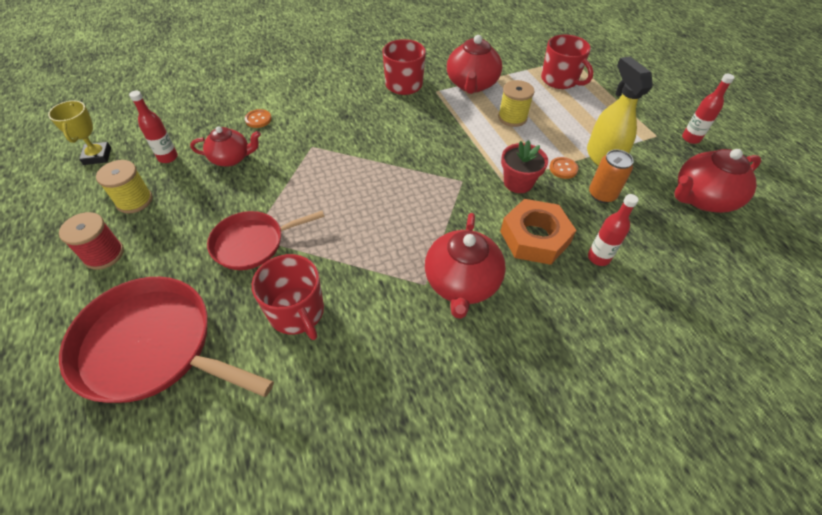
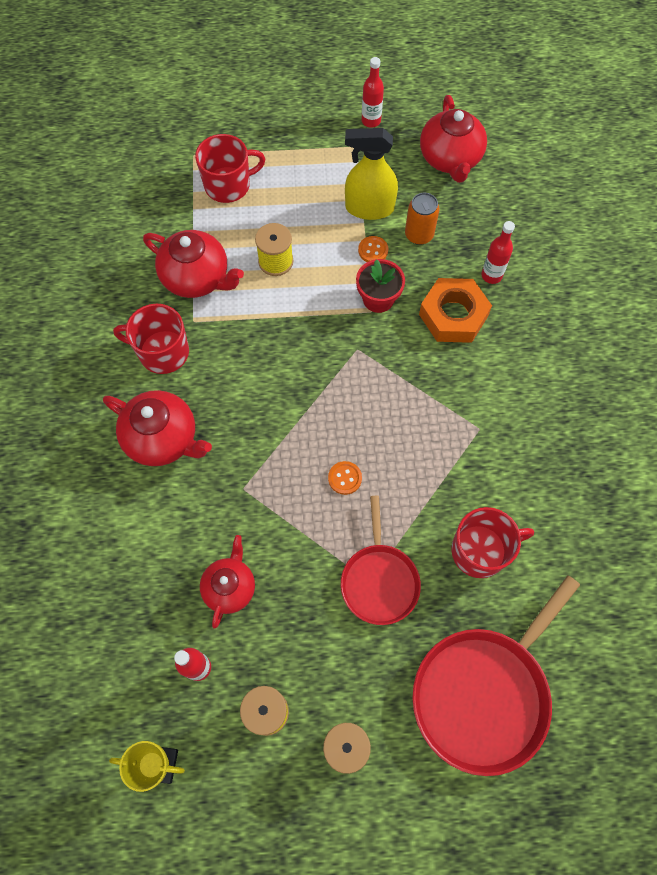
camera: 70 degrees left, 15 degrees up
orange button [245,109,272,128] -> orange button moved to [328,461,362,495]
red teapot [425,213,506,319] -> red teapot moved to [103,390,212,466]

